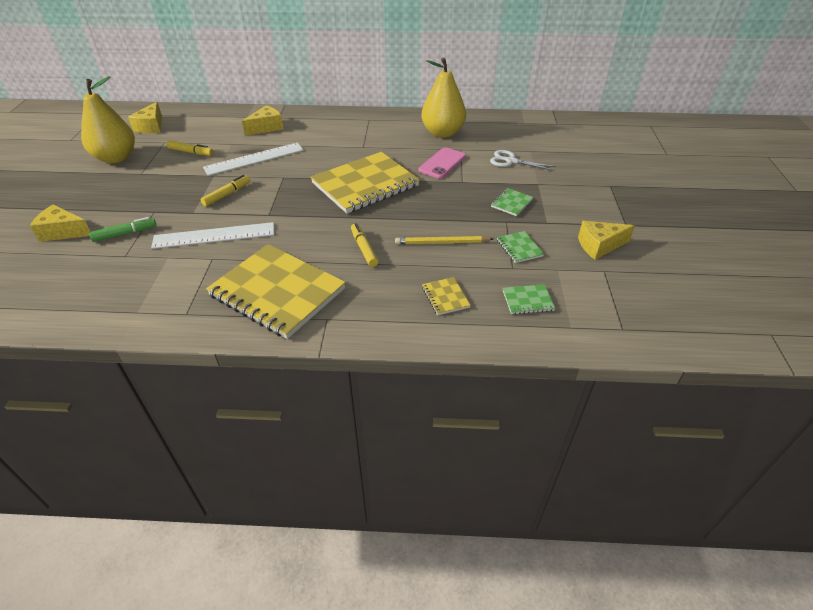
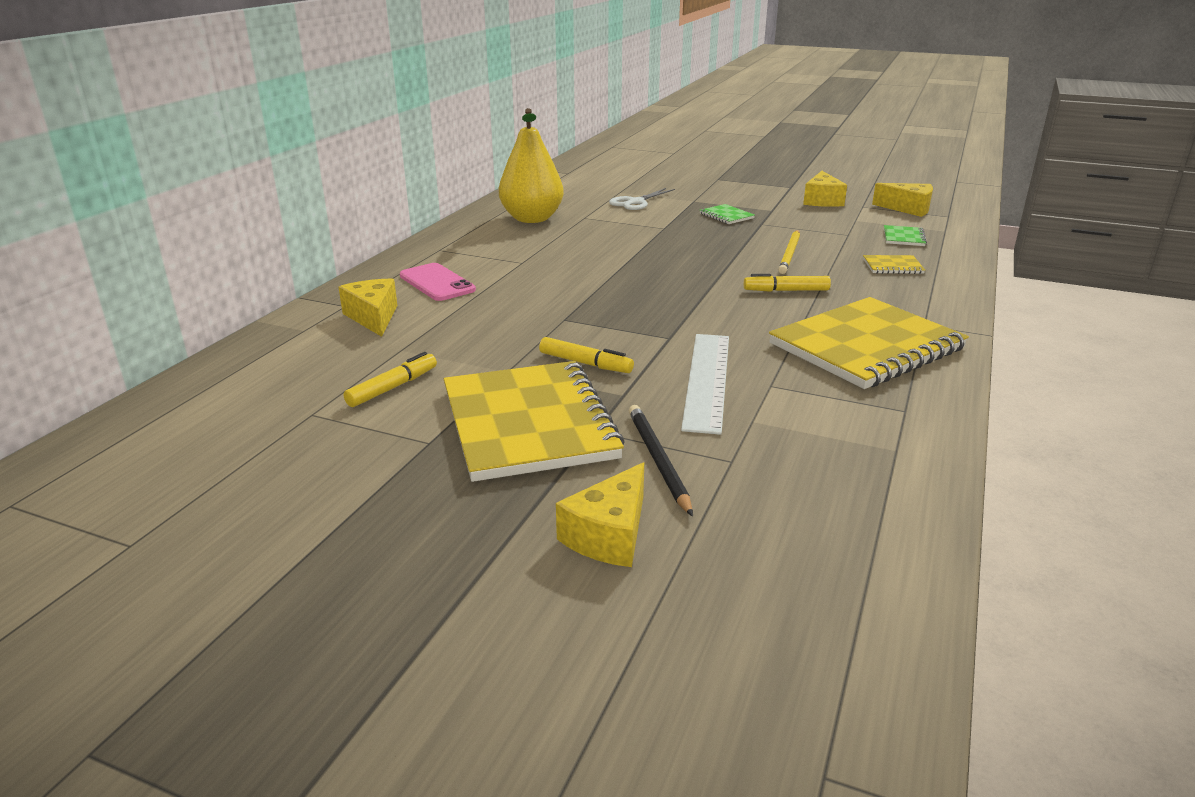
camera: 70 degrees left, 15 degrees down
yellow pear [81,76,135,163] -> none
green marker [89,217,156,242] -> black pencil [629,405,693,516]
yellow cheese [128,102,162,133] -> yellow cheese moved to [872,183,933,217]
yellow marker [201,175,250,207] -> yellow marker turned 150 degrees clockwise [539,337,634,373]
white ruler [203,143,304,176] -> none
yellow notebook [311,152,420,214] -> yellow notebook moved to [444,361,625,482]
pink phone [419,147,466,179] -> pink phone moved to [400,263,476,301]
green notebook [497,231,544,263] -> none

